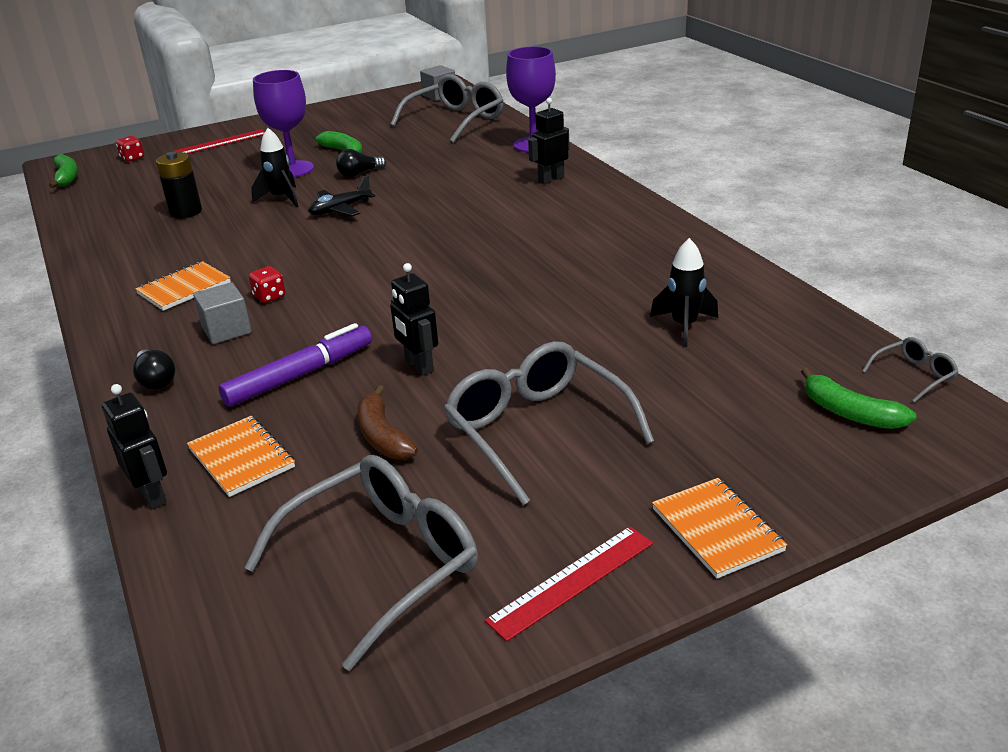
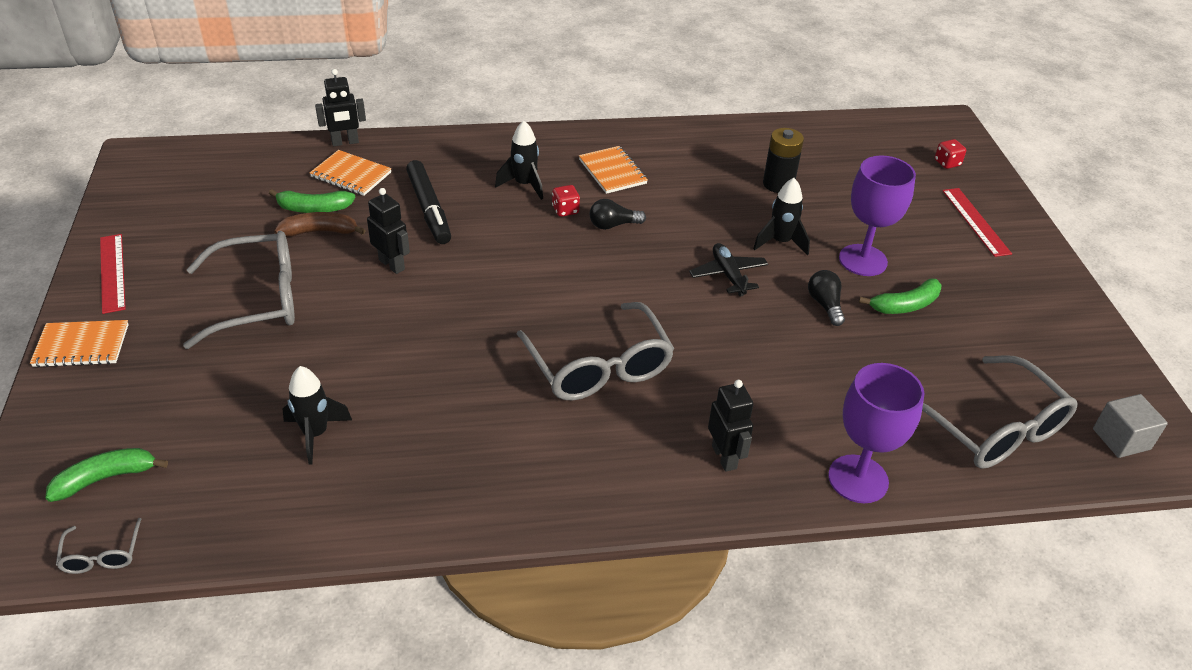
camera: 105 degrees right, 10 degrees up
green banana [49,154,78,188] -> green banana moved to [269,189,355,213]
black light bulb [133,350,175,390] -> black light bulb moved to [590,199,646,230]
orange notebook [187,416,295,497] -> orange notebook turned 45 degrees clockwise [310,150,392,196]
grey cube [193,282,252,344] -> black rocket [495,121,543,200]
purple marker [219,323,372,407] -> black marker [406,160,451,244]
grey glasses [244,455,478,671] -> grey glasses moved to [516,302,675,400]
black robot [390,263,438,375] -> black robot turned 60 degrees clockwise [367,188,410,274]

